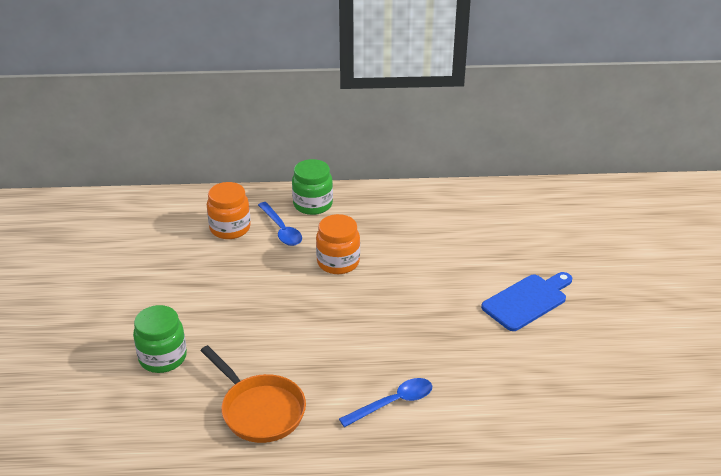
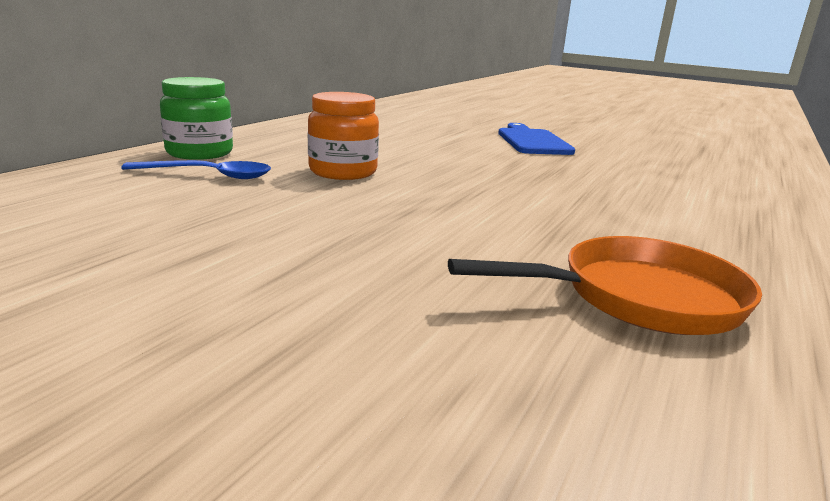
camera: 60 degrees left, 15 degrees down
green jar [133,305,187,373] -> none
orange jar [207,182,251,239] -> none
blue spoon [339,378,432,427] -> none

